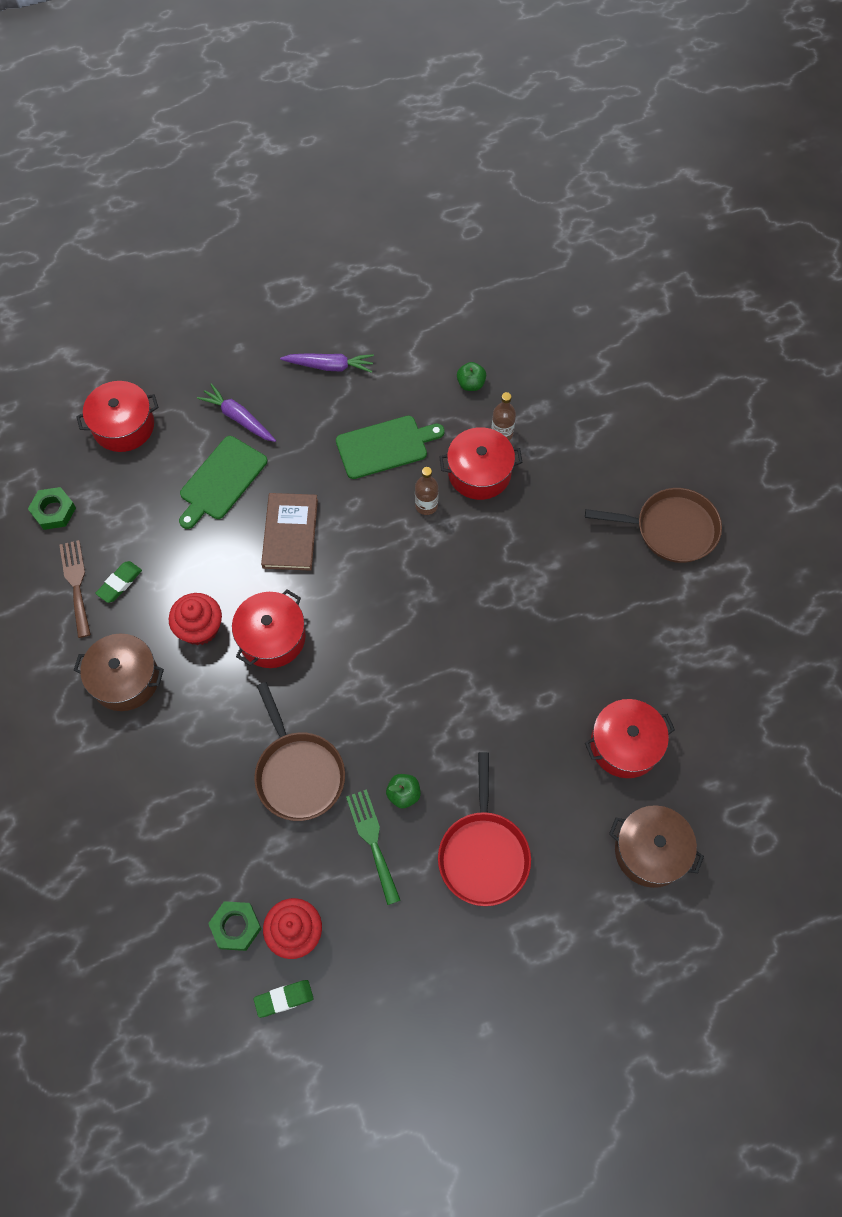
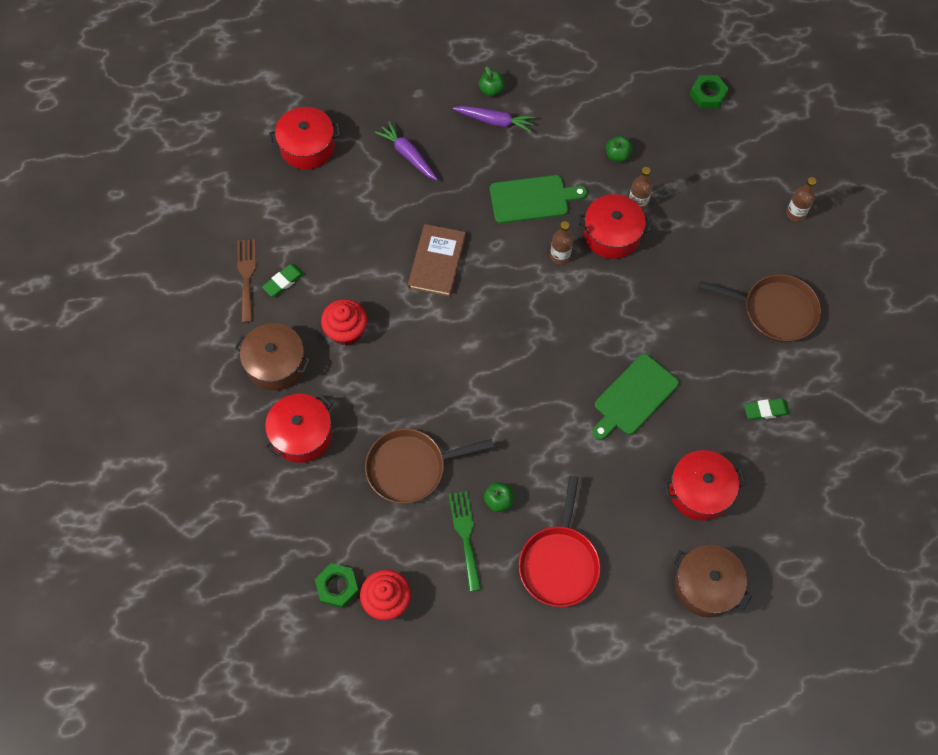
camera: 10 degrees right, 0 degrees up
green nut [28,487,76,530] -> green nut moved to [690,75,729,108]
green cutting board [179,436,267,529] -> green cutting board moved to [592,354,679,440]
red pot [232,590,306,668] -> red pot moved to [265,394,332,463]
green eraser [253,980,314,1018] -> green eraser moved to [744,398,790,420]
brown pan [254,682,345,821] -> brown pan turned 90 degrees clockwise [365,429,494,503]
none -> green apple [479,66,505,97]
none -> brown bottle [786,177,817,222]

